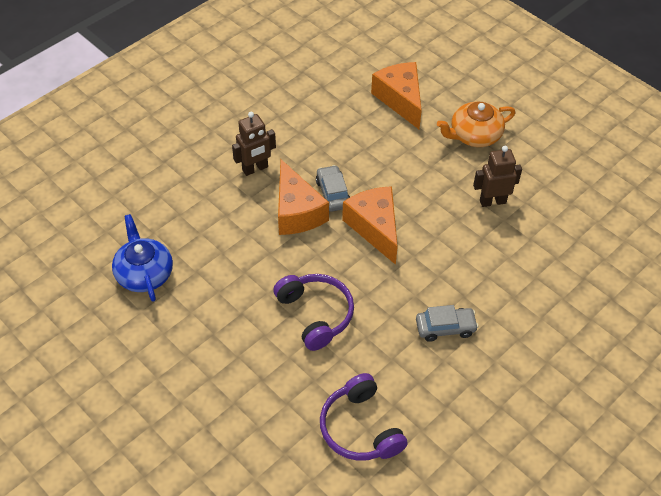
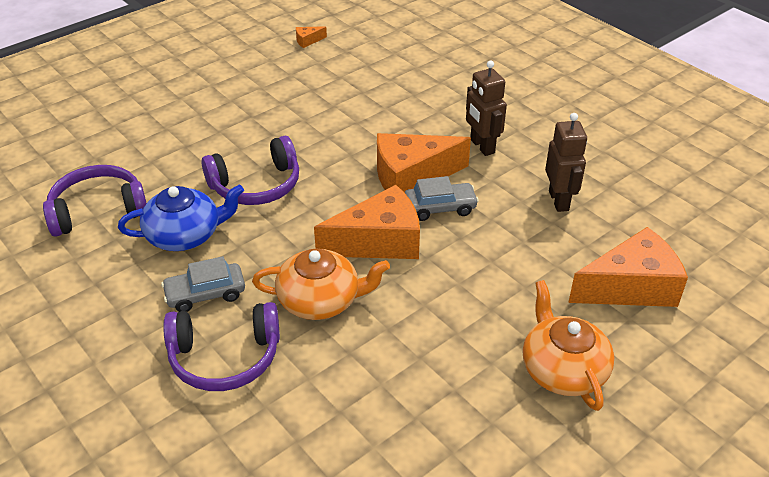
camera: 95 degrees right, 10 degrees down
blue teapot [112,214,173,302] -> blue teapot moved to [118,184,244,251]
grey car [416,305,478,342] -> grey car turned 75 degrees clockwise [161,256,245,312]
brown robot [473,146,522,207] -> brown robot moved to [545,113,587,212]
none -> purple headphones [163,302,280,391]
none -> orange teapot [252,249,390,320]
none -> orange cheese [296,26,327,48]

